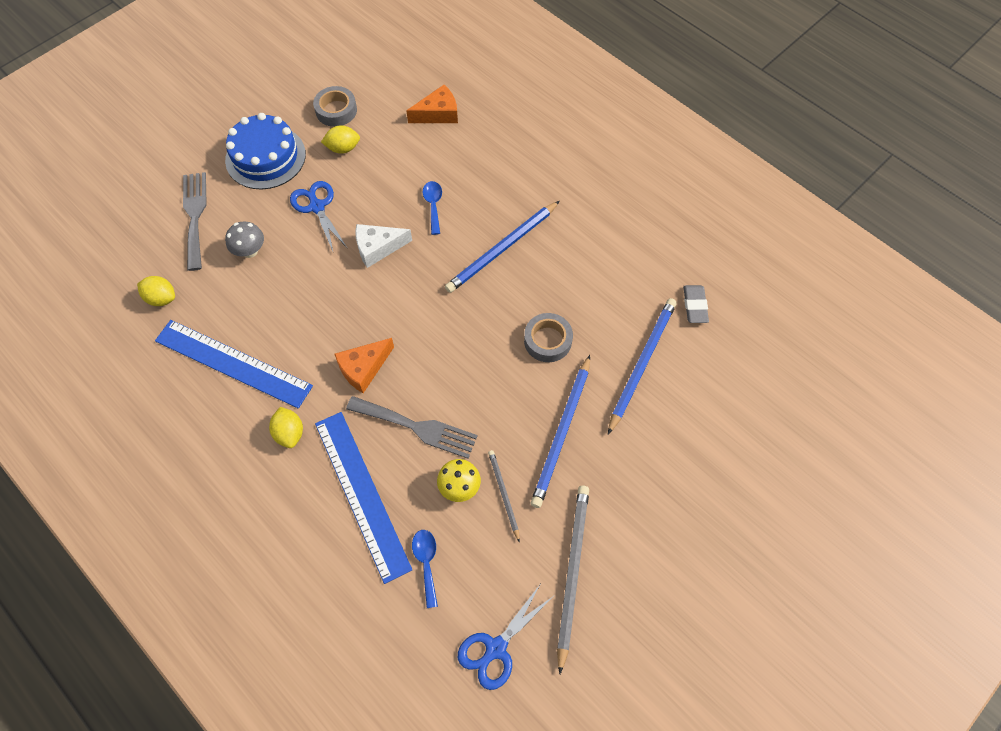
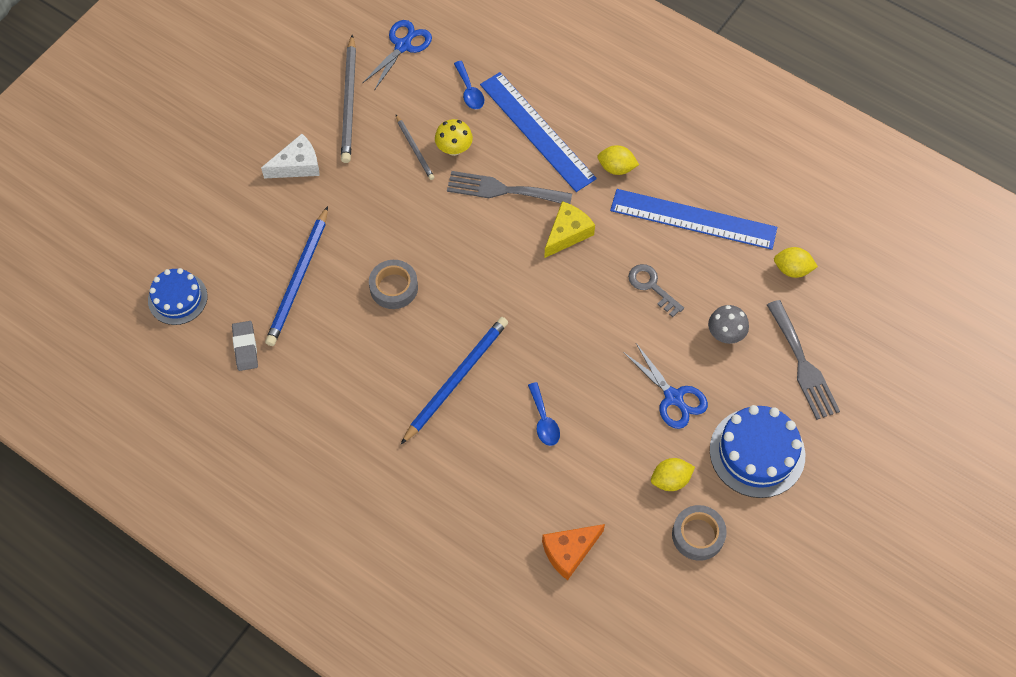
camera: 170 degrees right, 0 degrees up
yellow lemon [269,407,303,448] -> yellow lemon turned 45 degrees counterclockwise [598,145,639,175]
orange cheese [334,338,394,393] -> yellow cheese [544,201,595,258]
white cheese [355,224,412,268] -> white cheese moved to [261,134,320,178]
blue pencil [531,355,590,508] -> none
none -> blue cake [148,268,208,325]
none -> grey key [628,264,684,317]

